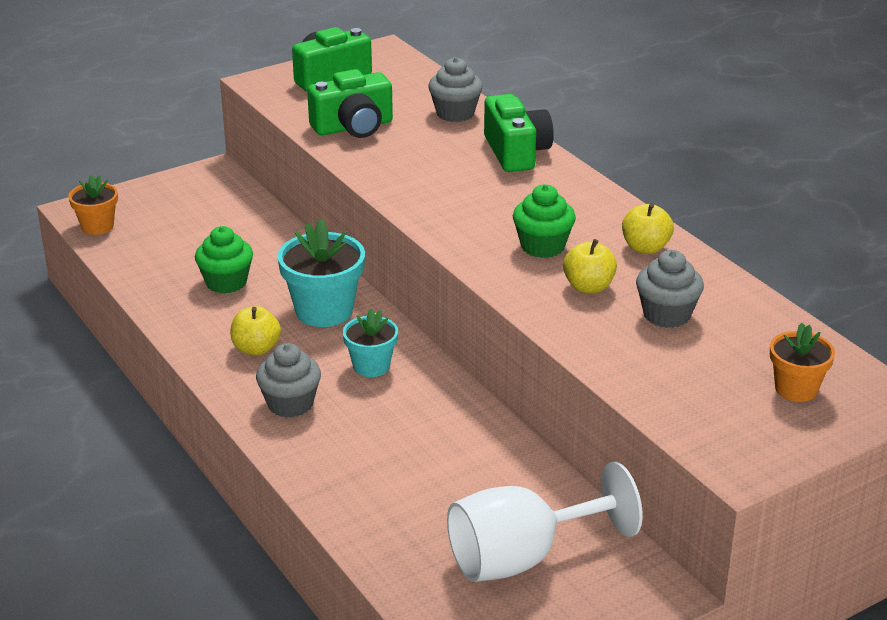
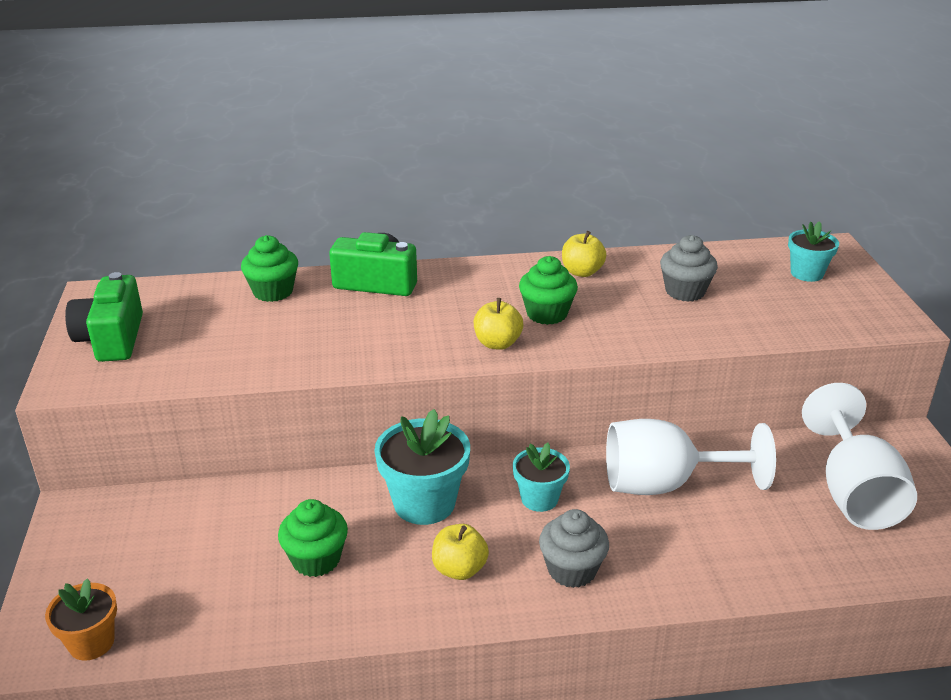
camera: 65 degrees left, 0 degrees up
green camera [307,69,393,138] -> none
grey cupcake [428,57,483,122] -> green cupcake [241,235,298,302]
yellow apple [563,239,617,293] -> yellow apple moved to [474,298,523,350]
orange flower pot [770,323,835,402] -> turquoise flower pot [788,221,839,282]
none -> white goblet [606,419,776,495]

